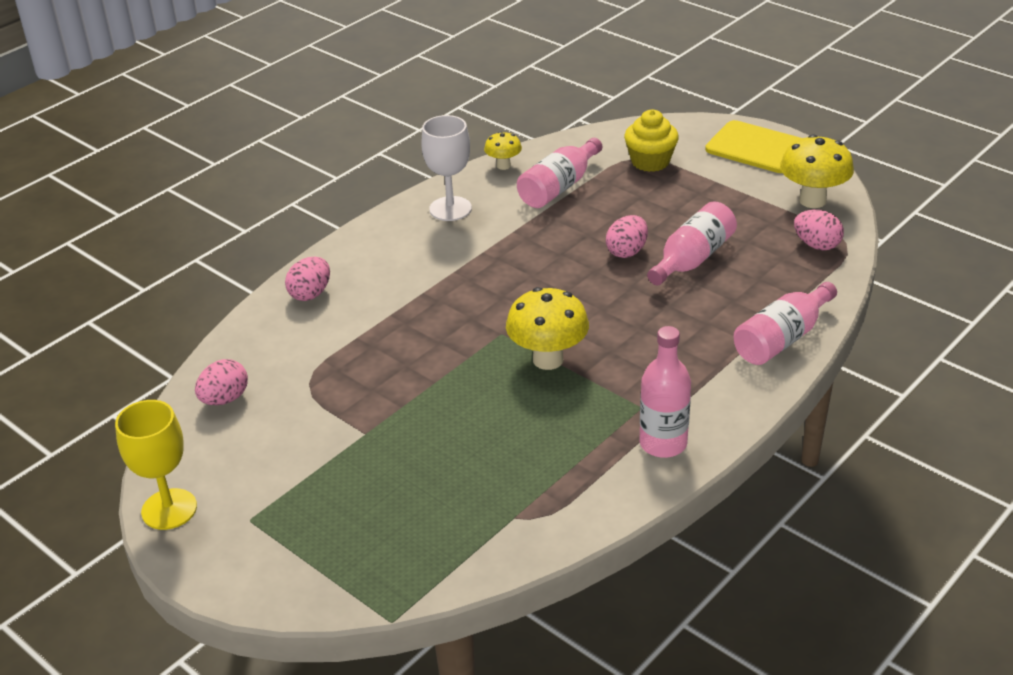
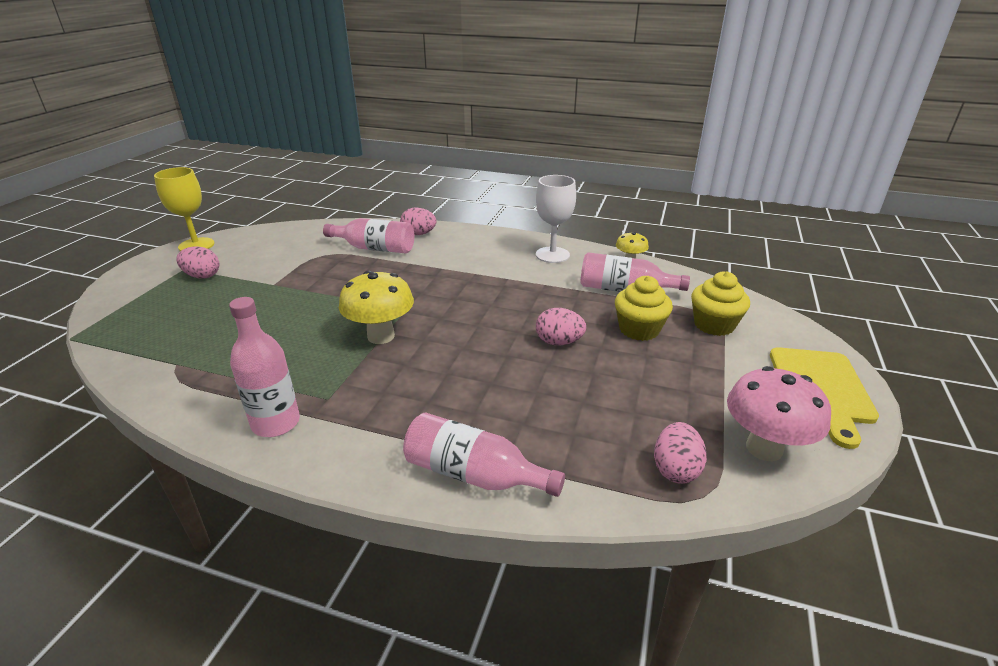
camera: 65 degrees right, 5 degrees down
pink egg [195,359,248,405] -> pink egg moved to [176,247,219,279]
pink bottle [647,201,737,285] -> pink bottle moved to [323,218,414,253]
yellow mushroom [780,134,854,208] -> pink mushroom [727,366,831,461]
none -> yellow cupcake [615,276,673,341]

